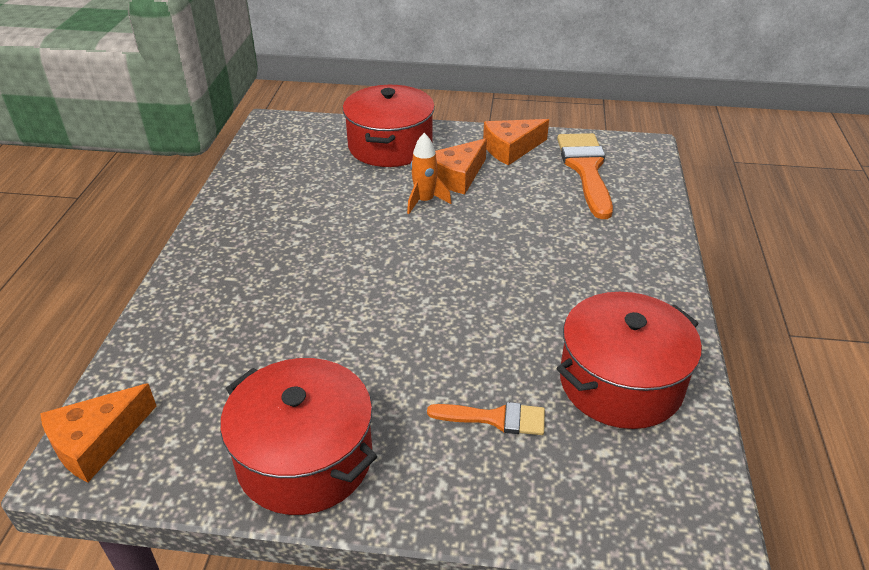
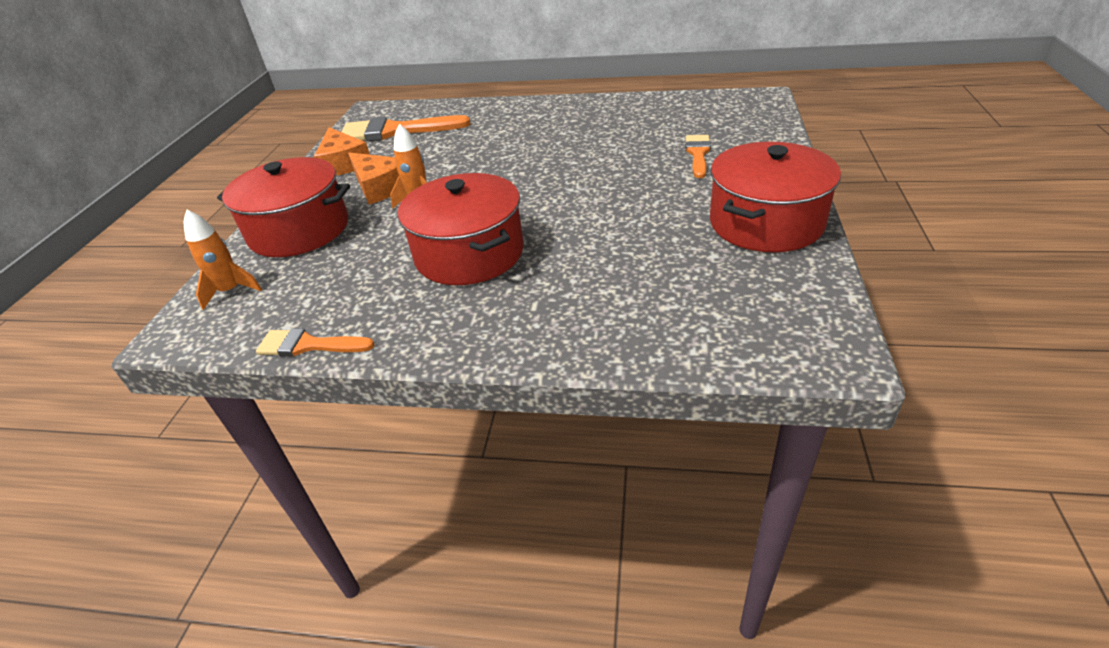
camera: 85 degrees left, 0 degrees up
orange cheese [40,383,156,482] -> none
red pot [557,292,702,429] -> red pot moved to [398,173,524,285]
none -> orange rocket [184,210,262,310]
none -> orange brush [256,328,374,357]

